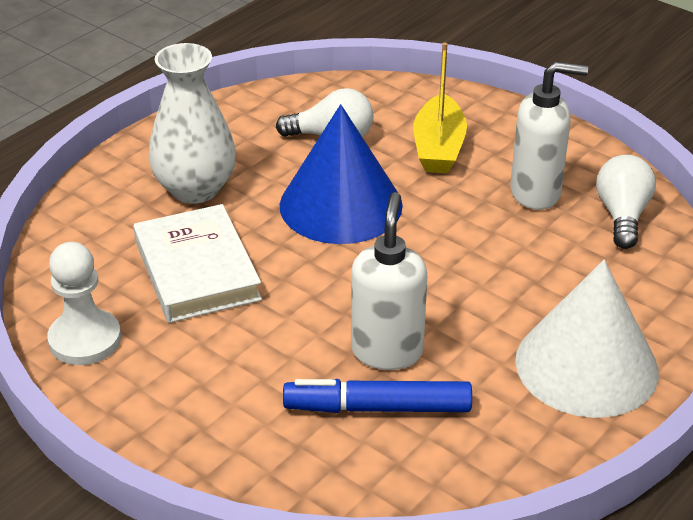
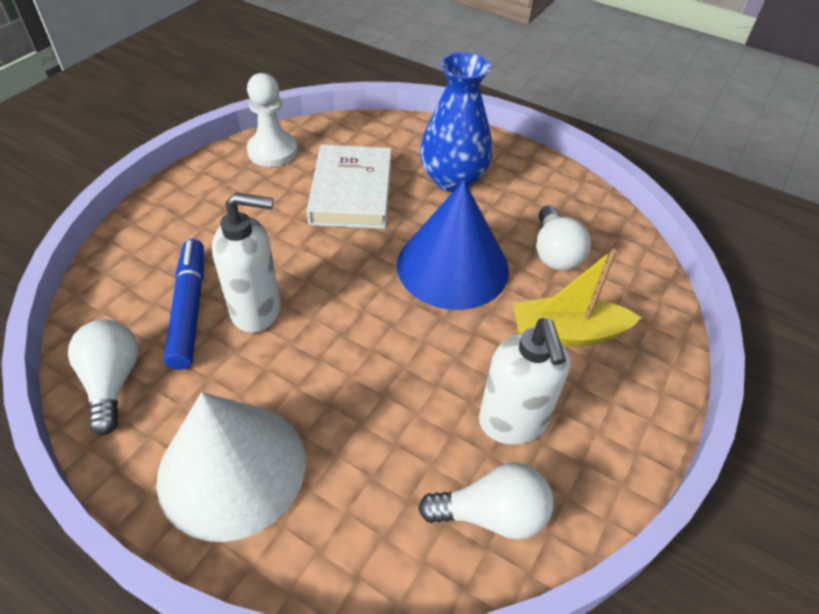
camera: 80 degrees right, 10 degrees up
white book [133,204,262,323] -> white book turned 60 degrees counterclockwise [307,145,392,229]
white vase [148,43,236,204] -> blue vase [420,52,492,192]
none -> white light bulb [68,320,138,435]

